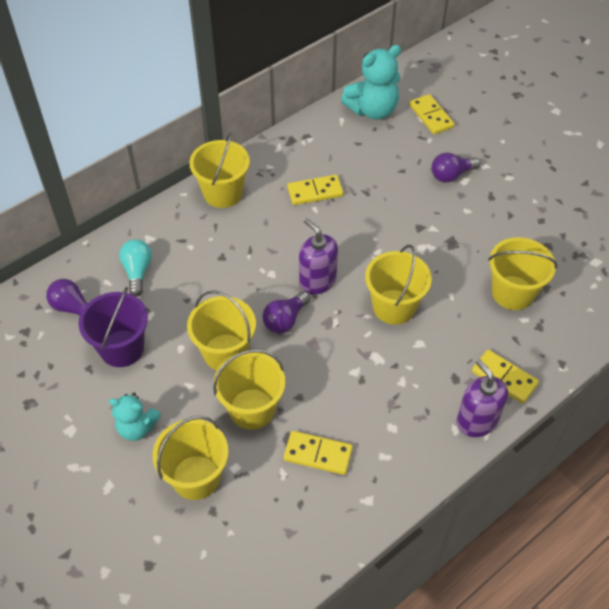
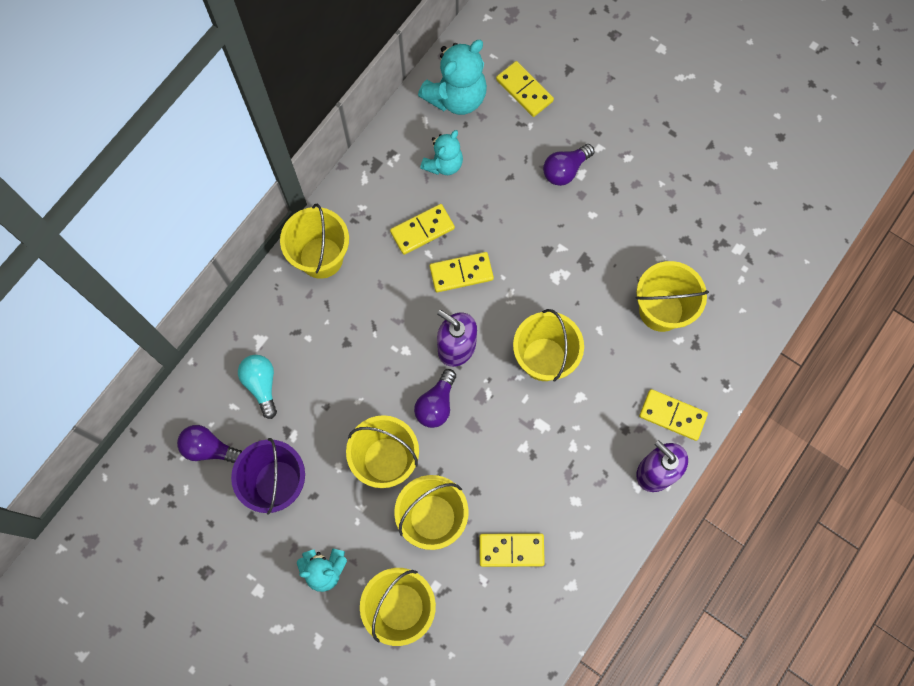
camera: 15 degrees left, 20 degrees up
none -> turquoise teddy bear [420,130,463,175]
none -> yellow domino [430,252,494,292]

